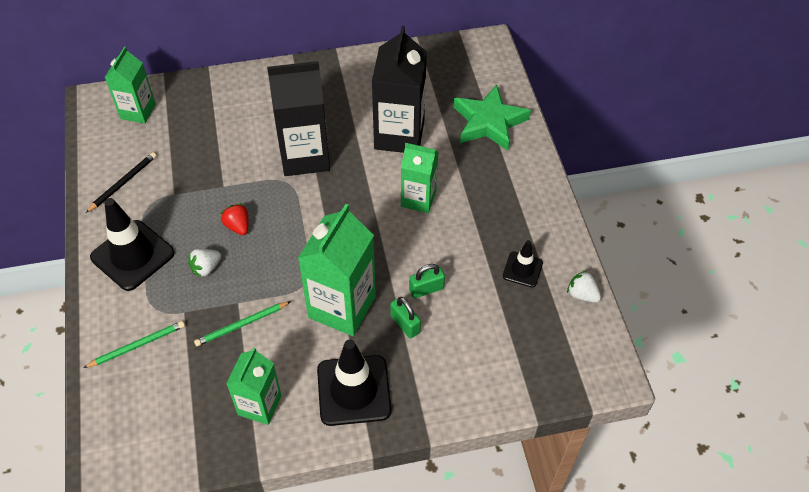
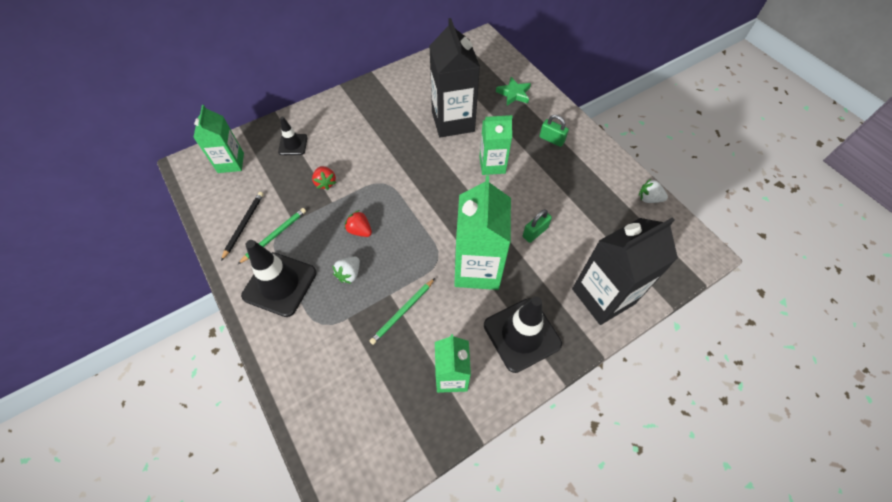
camera: 20 degrees left, 5 degrees up
green pencil [83,321,185,368] -> green pencil moved to [238,208,306,264]
black carton [267,61,330,176] -> black carton moved to [572,217,678,325]
green padlock [390,297,421,338] -> green padlock moved to [540,115,569,147]
green star [454,84,531,151] -> green star [496,77,531,105], size x0.58
black traffic cone [503,240,543,287] -> black traffic cone moved to [278,116,308,155]
none -> red strawberry [312,166,336,190]

